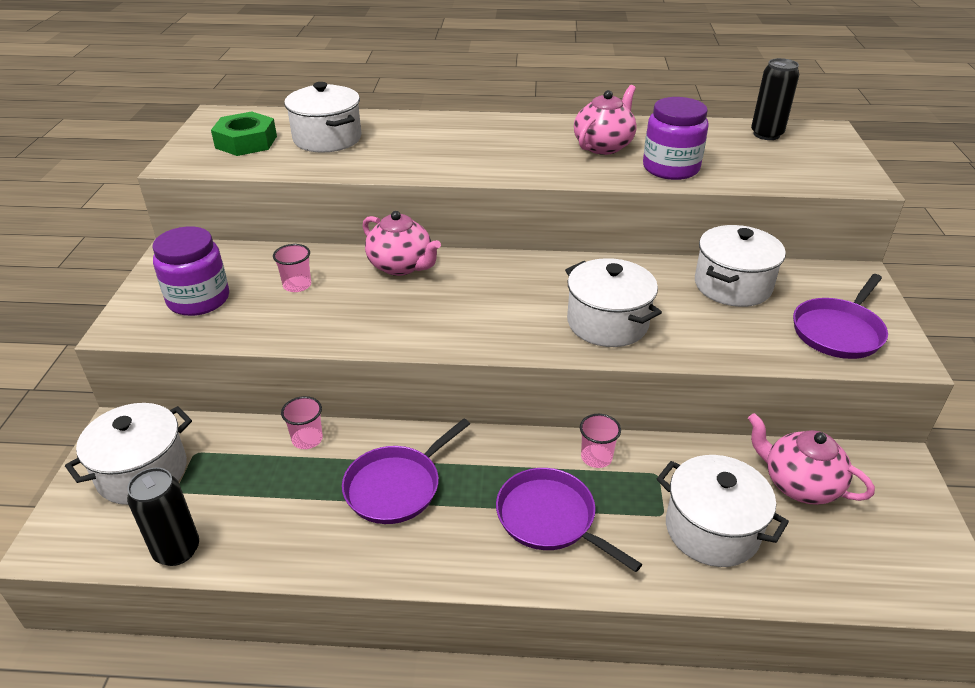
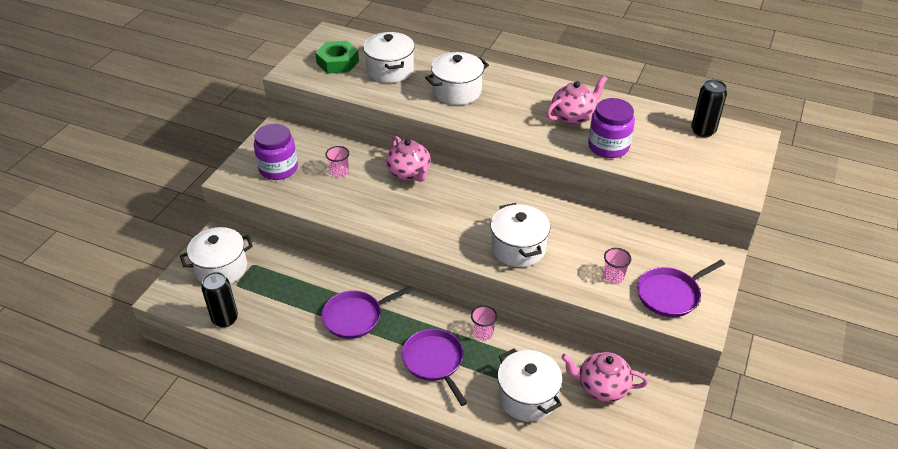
camera: 20 degrees right, 5 degrees up
pink cup [281,396,323,449] -> pink cup moved to [603,248,631,283]
white pot [695,225,786,307] -> white pot moved to [425,52,489,105]
pink teapot [748,413,875,505] -> pink teapot turned 45 degrees counterclockwise [561,352,648,402]

